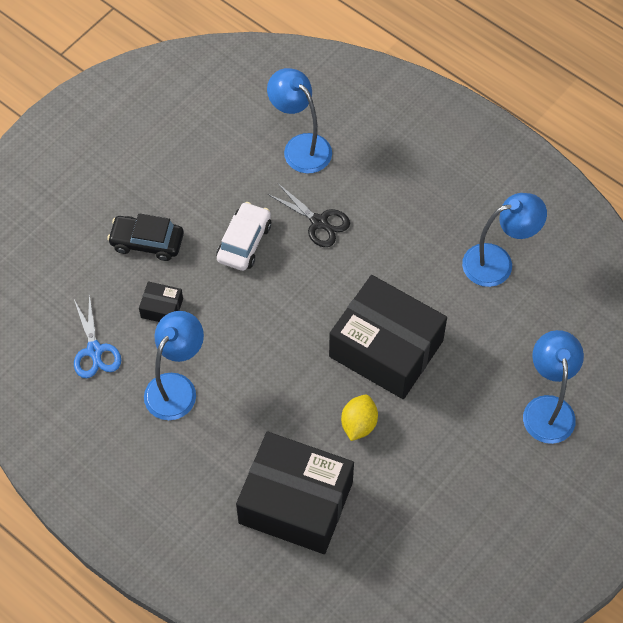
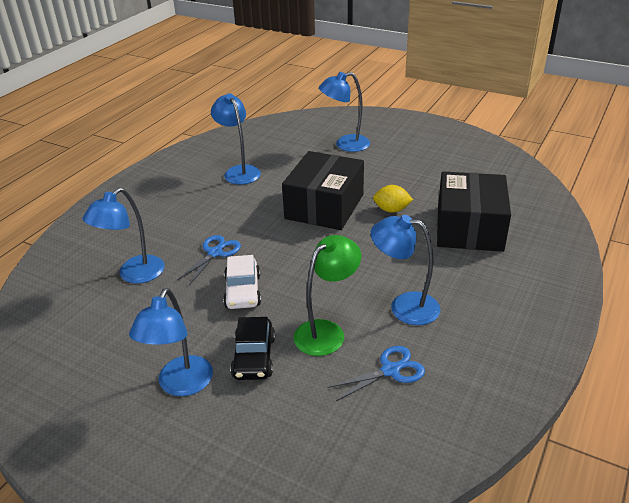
camera: 100 degrees left, 25 degrees down
black box [139,281,183,322] -> green lamp [293,235,361,356]
white car [217,202,271,271] -> white car turned 105 degrees counterclockwise [223,255,261,309]
black scissors [268,184,350,247] -> blue scissors [177,235,241,285]
none -> blue lamp [129,288,213,396]

